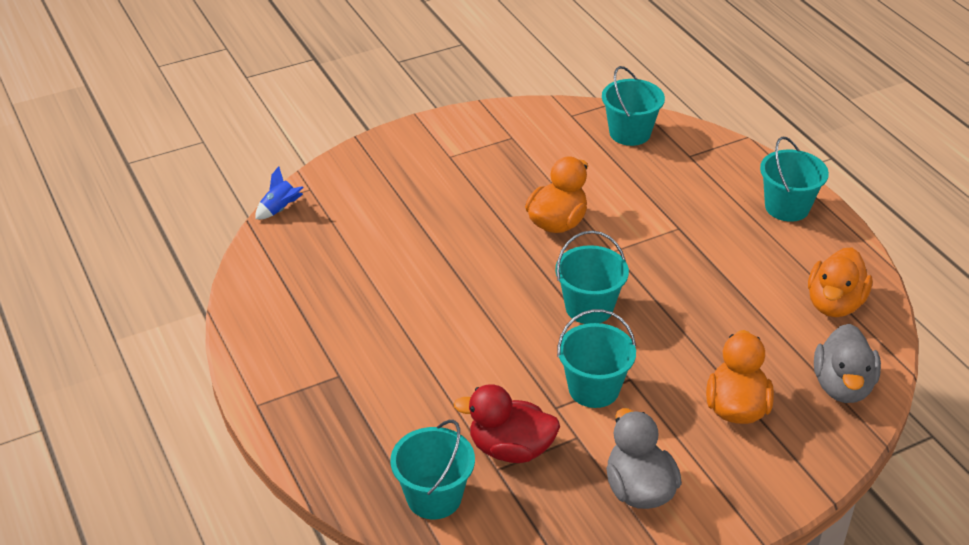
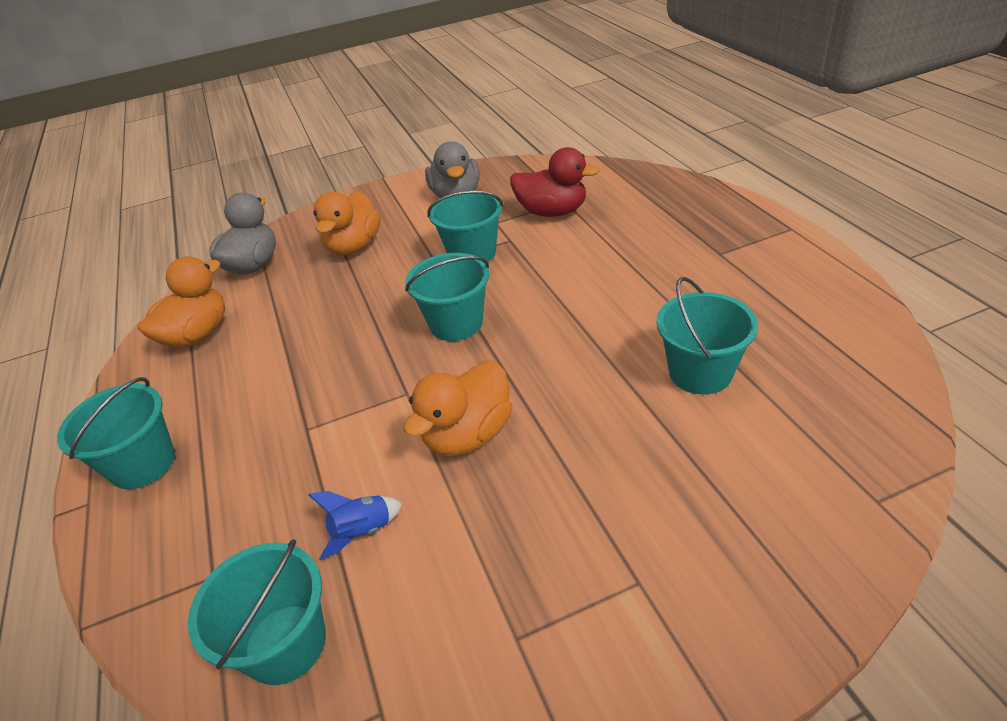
camera: 170 degrees left, 0 degrees up
blue rocket [255,166,304,219] -> blue rocket moved to [308,491,402,560]
turquoise bucket [390,420,475,519] -> turquoise bucket moved to [657,277,758,395]

